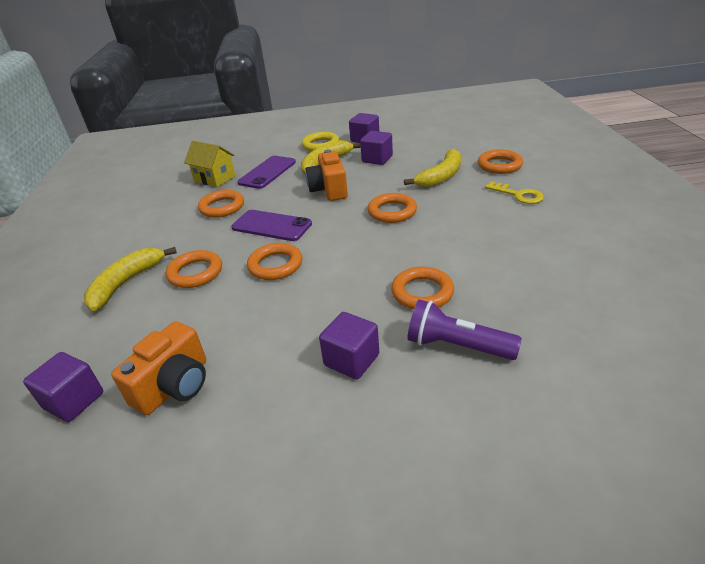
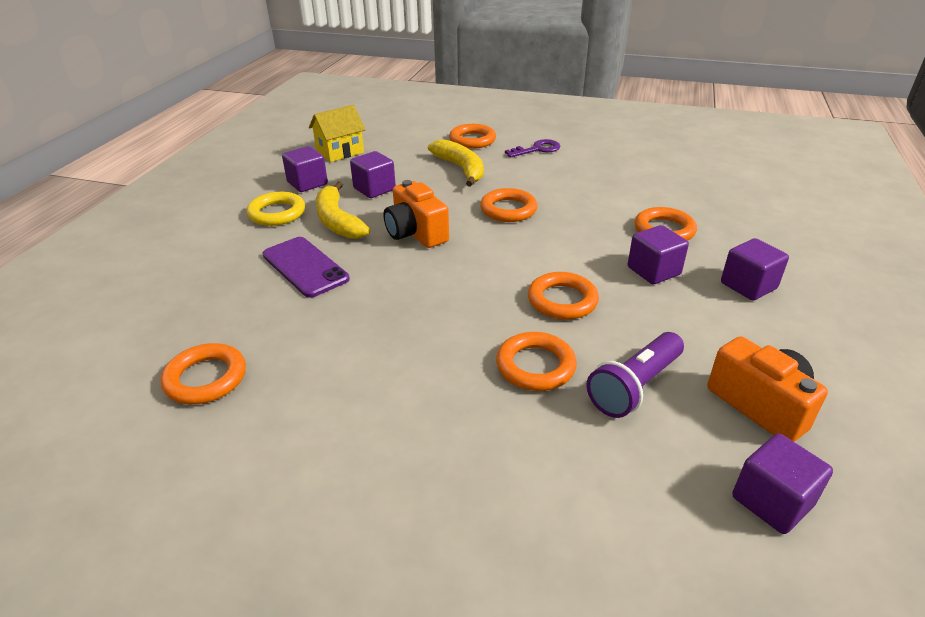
camera: 70 degrees left, 0 degrees up
yellow banana [84,247,177,311] -> none
yellow house [184,141,236,187] -> yellow house moved to [309,105,366,162]
orange ring [198,190,244,218] -> orange ring moved to [161,343,246,404]
purple phone [231,210,312,241] -> none
orange camera [306,149,348,201] -> orange camera turned 45 degrees clockwise [383,180,449,248]
purple flashlight [408,299,522,360] -> purple flashlight moved to [586,332,684,418]
yellow key [485,182,544,204] -> purple key [505,139,560,158]
none -> purple cube [628,225,689,284]

